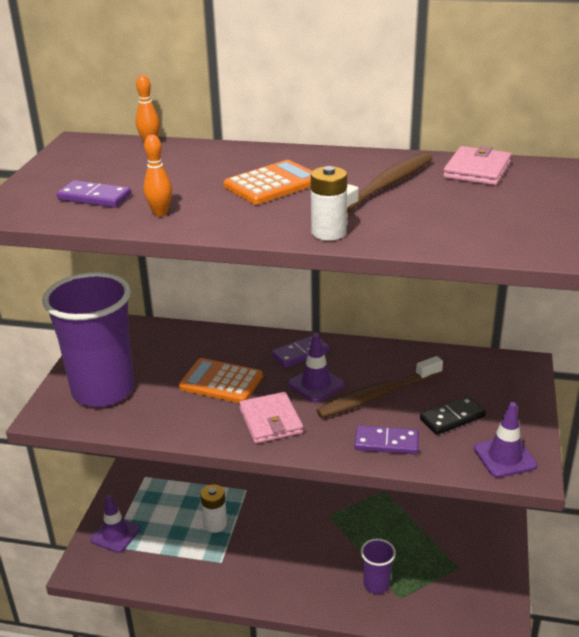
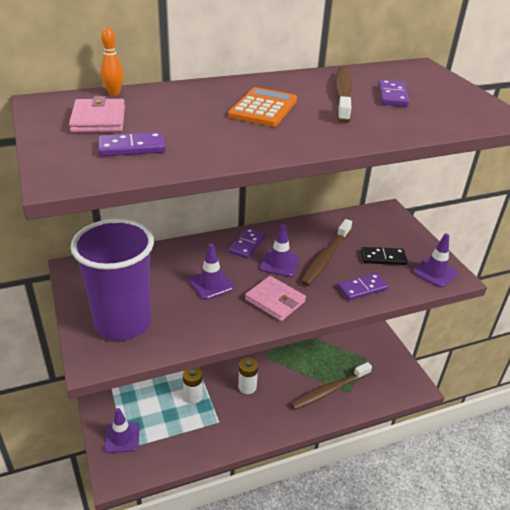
camera: 35 degrees left, 5 degrees up
orange bowling pin [144,135,172,216] -> none
orange calculator [179,358,263,403] -> purple traffic cone [189,243,234,300]
white battery [311,166,347,241] -> white battery moved to [238,357,258,394]
purple cup [361,538,396,594] -> brown toothbrush [290,362,372,410]
black domino [420,396,486,435] -> black domino turned 60 degrees clockwise [361,247,408,265]
pink wallet [443,146,511,185] -> pink wallet moved to [69,96,125,133]
none -> purple domino [379,80,409,107]

